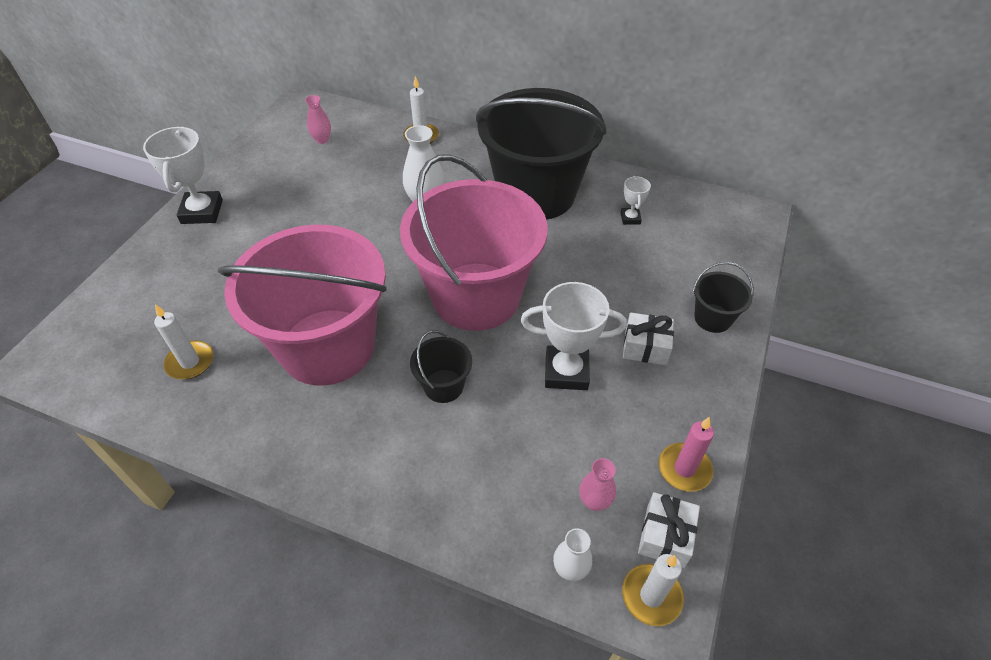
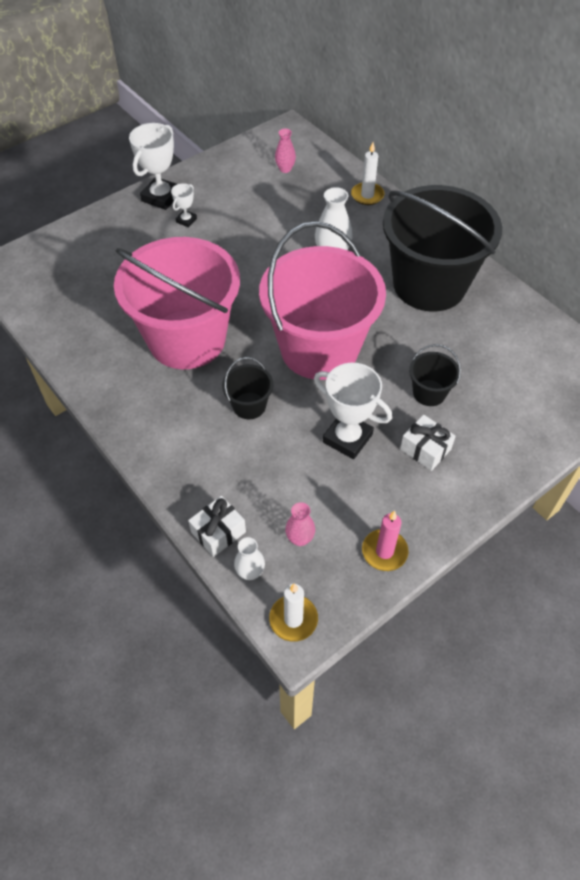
camera: 30 degrees right, 5 degrees up
white candle [154,304,213,379] -> none
white trophy [621,176,651,225] -> white trophy moved to [171,183,197,227]
white gift [638,492,700,568] -> white gift moved to [188,496,246,557]
black bucket [693,262,754,333] -> black bucket moved to [409,344,461,406]

